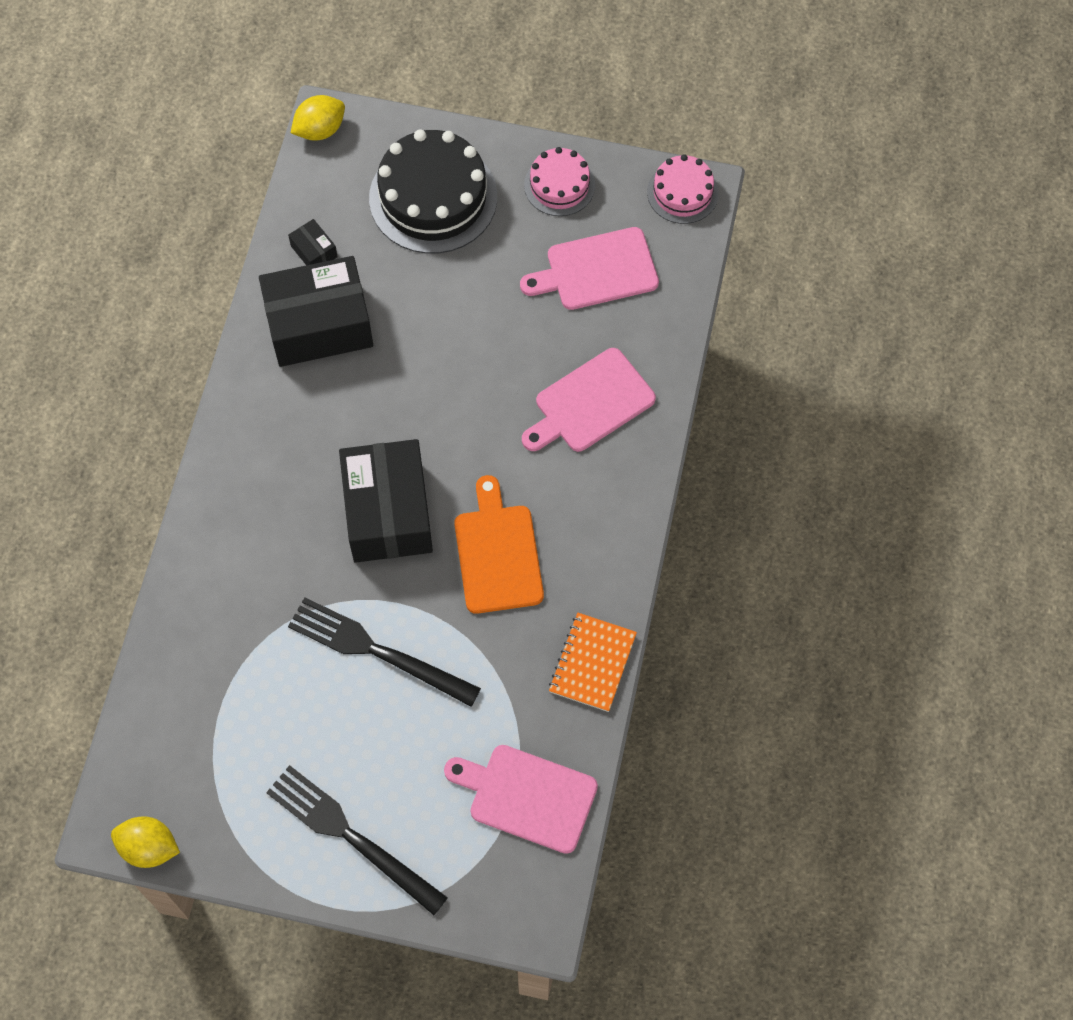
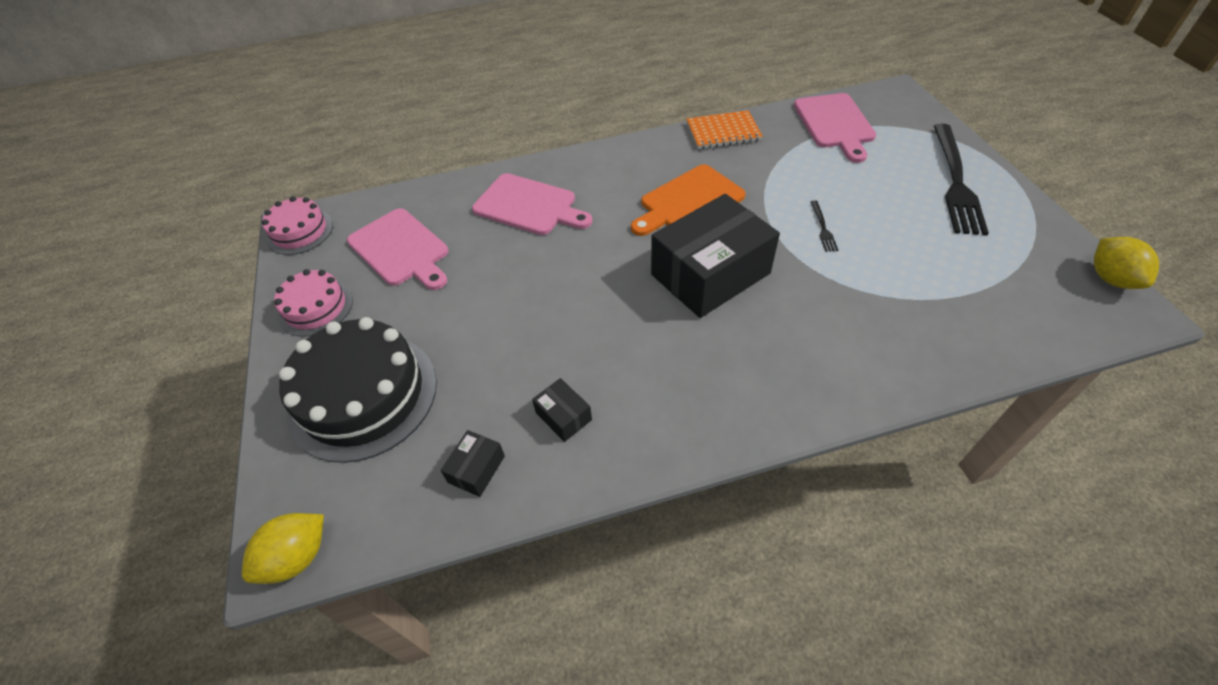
camera: 115 degrees left, 15 degrees down
black box [259,256,373,367] -> black box [532,378,592,442], size x0.41
black fork [288,597,481,707] -> black fork [811,200,838,252], size x0.41
yellow lemon [291,95,345,141] -> yellow lemon turned 75 degrees counterclockwise [242,513,324,584]

